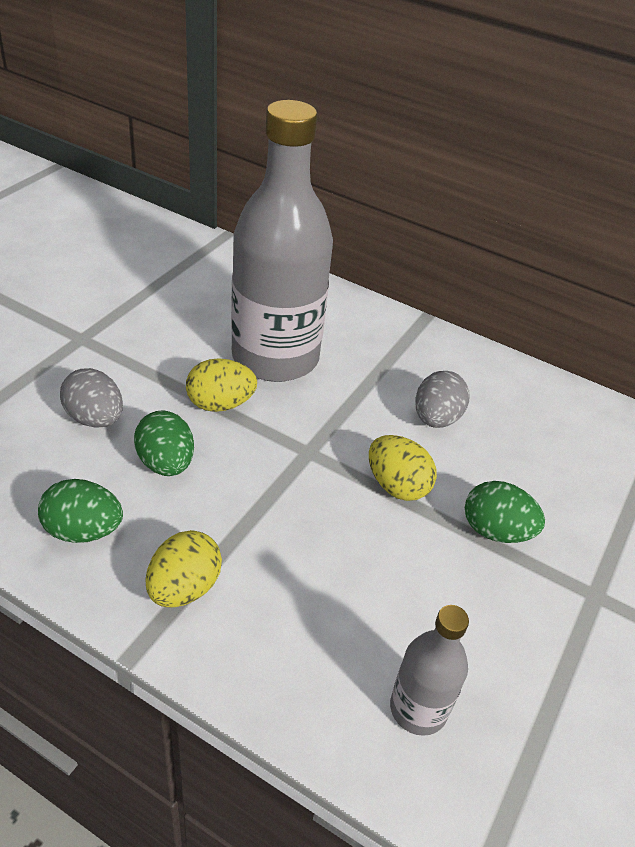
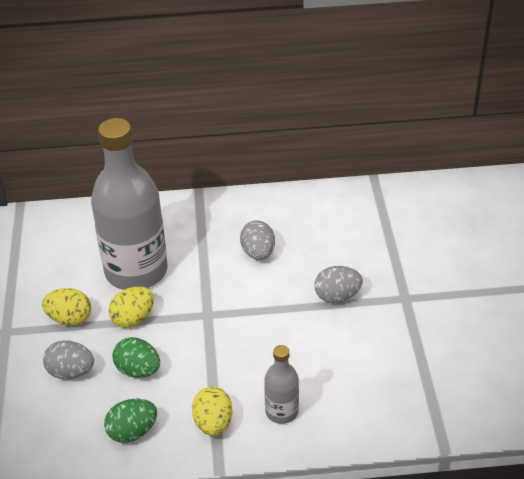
camera: 30 degrees left, 0 degrees up
yellow egg [369,435,437,501] -> yellow egg moved to [42,288,91,326]
grey bottle [390,605,469,736] -> grey bottle moved to [264,345,299,424]
green egg [465,481,545,543] -> grey egg [314,266,363,303]

